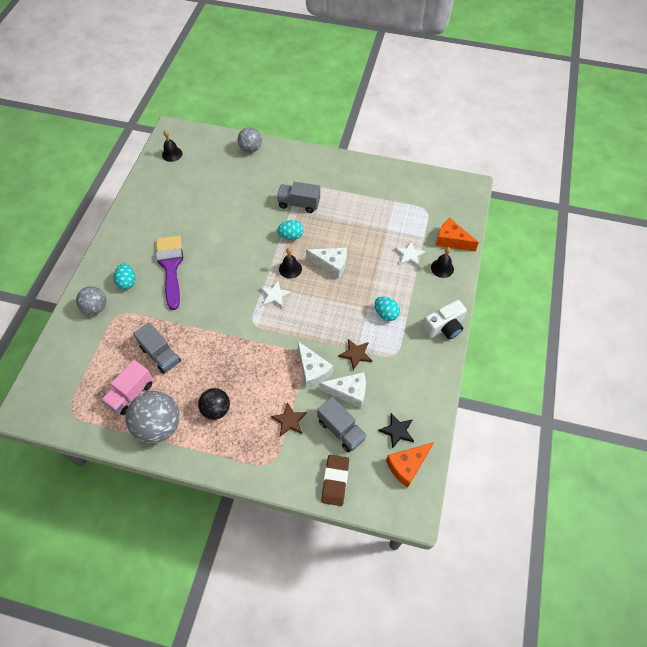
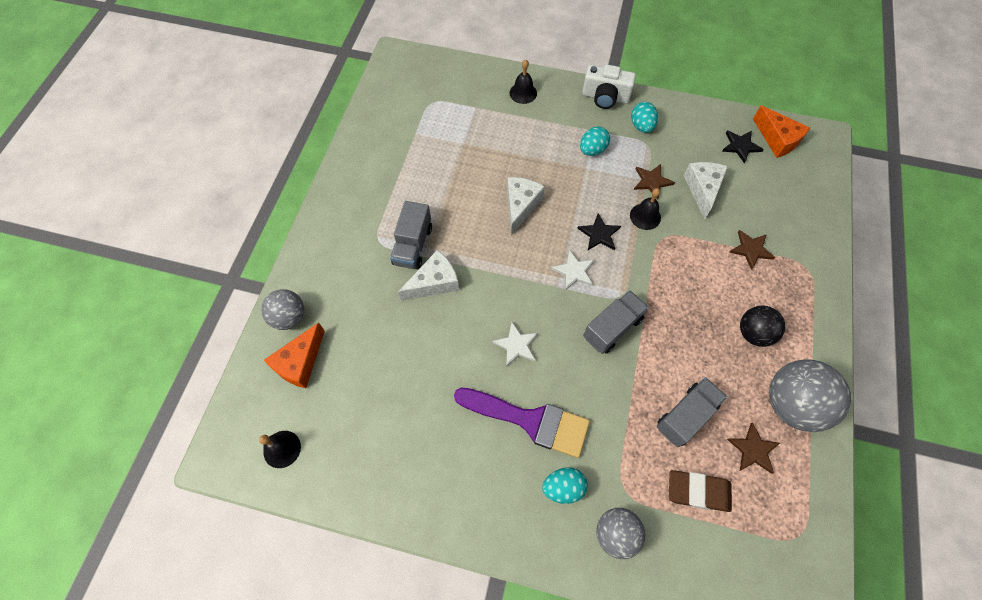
camera: 90 degrees left, 5 degrees up
pink truck [102,360,153,415] -> brown star [727,422,780,474]
purple brush [156,235,183,310] -> purple brush turned 150 degrees counterclockwise [454,387,590,458]
turquoise egg [277,220,304,240] -> turquoise egg moved to [631,102,658,133]
black bell [279,248,302,279] -> black bell moved to [630,188,661,230]
white cheese [298,341,333,388] -> white cheese moved to [398,250,459,301]
grey truck [317,397,367,453] -> grey truck moved to [583,290,649,354]
brown eraser [321,455,349,506] -> brown eraser moved to [669,470,732,512]
white star [395,241,426,267] -> white star moved to [492,322,538,367]
white camera [423,300,467,339] -> white camera turned 135 degrees clockwise [582,65,636,109]
orange cheese [436,218,479,251] -> orange cheese moved to [264,322,325,388]
none -> black star [577,213,621,250]

